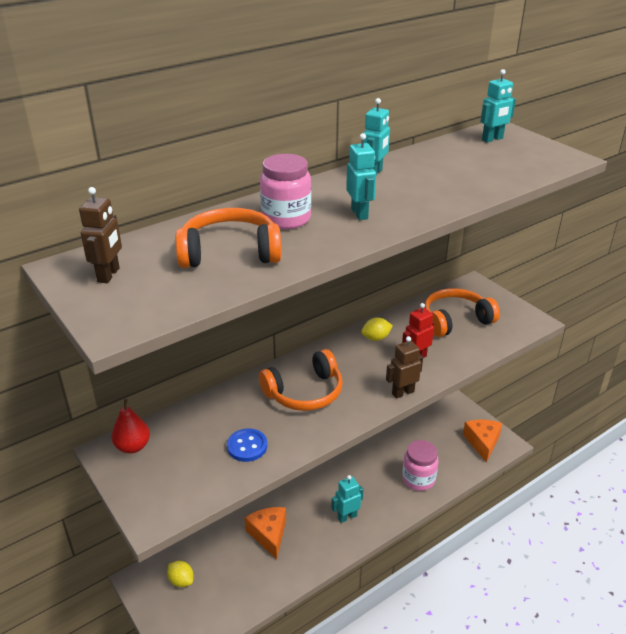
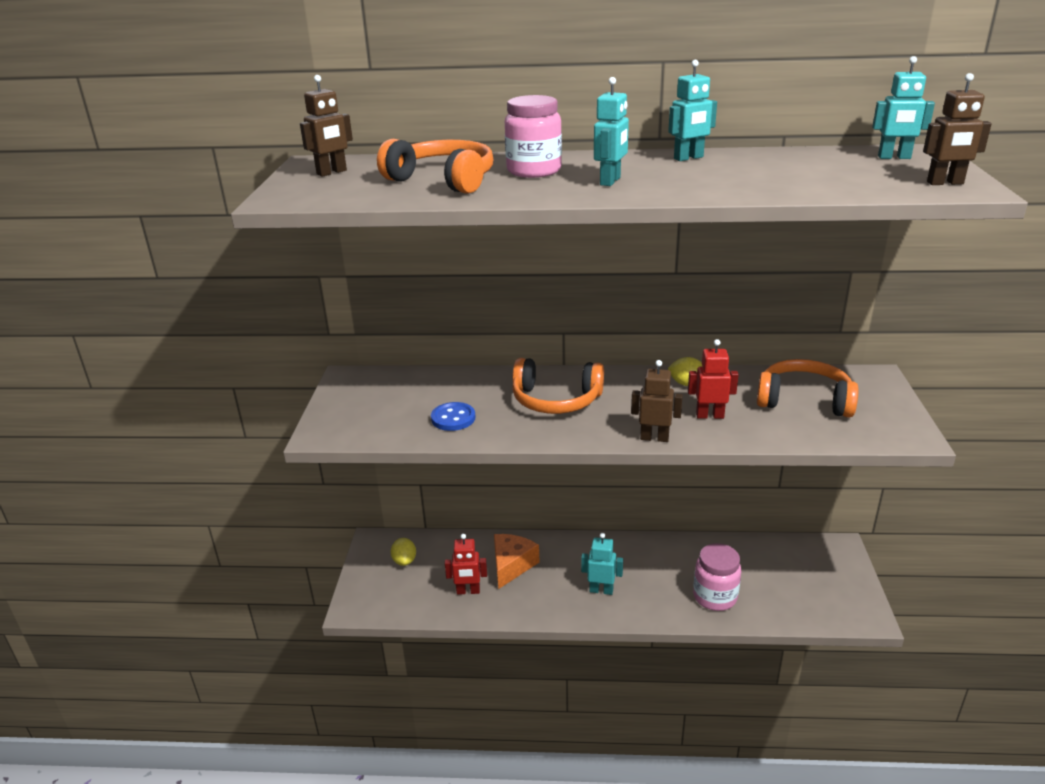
camera: 40 degrees right, 5 degrees down
red pear [111,399,150,454] -> none
orange cheese [463,420,502,463] -> none
none -> red robot [445,534,487,595]
none -> brown robot [923,73,992,185]

